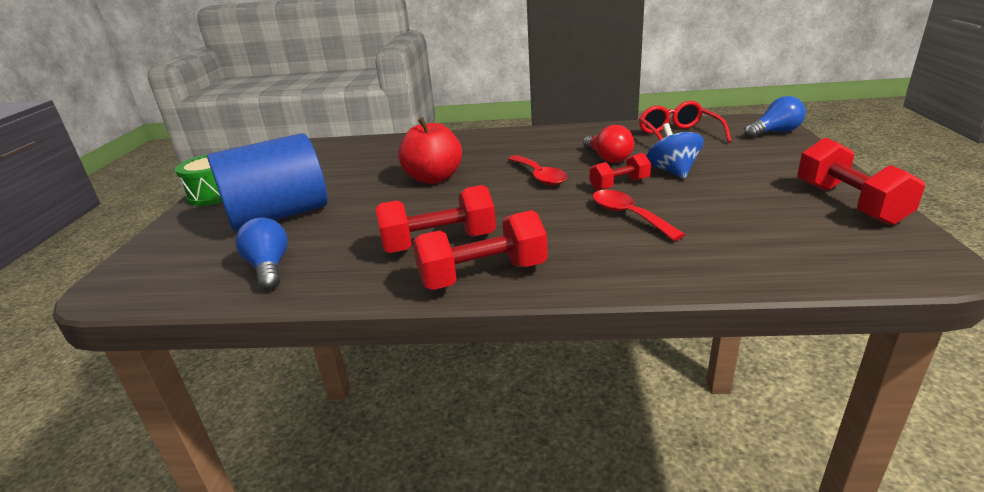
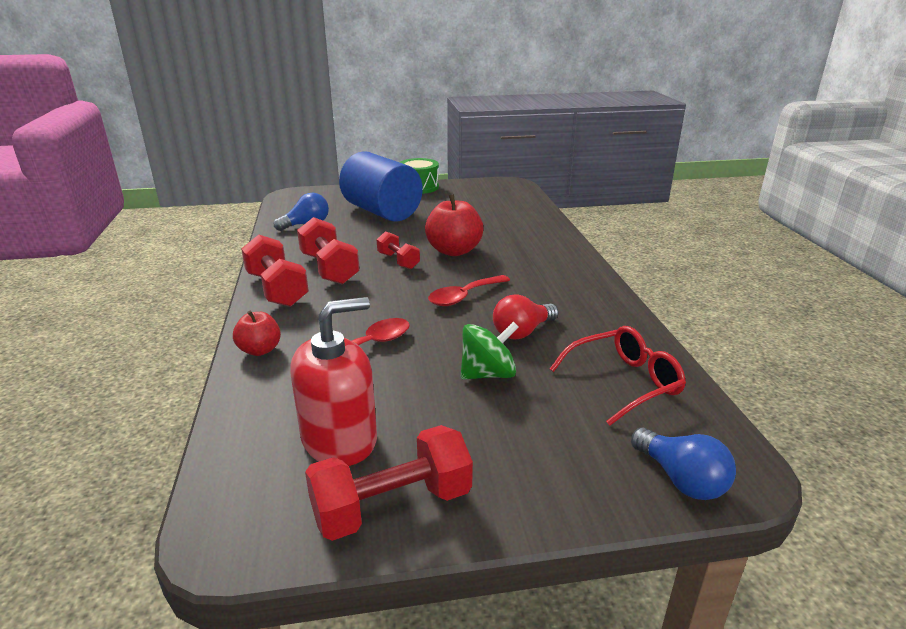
camera: 75 degrees right, 0 degrees up
red dumbbell [590,153,651,191] -> red dumbbell moved to [377,231,420,269]
blue spinning top [647,123,704,179] -> green spinning top [461,322,519,380]
none -> red apple [233,311,281,356]
none -> red soap dispenser [290,297,377,466]

